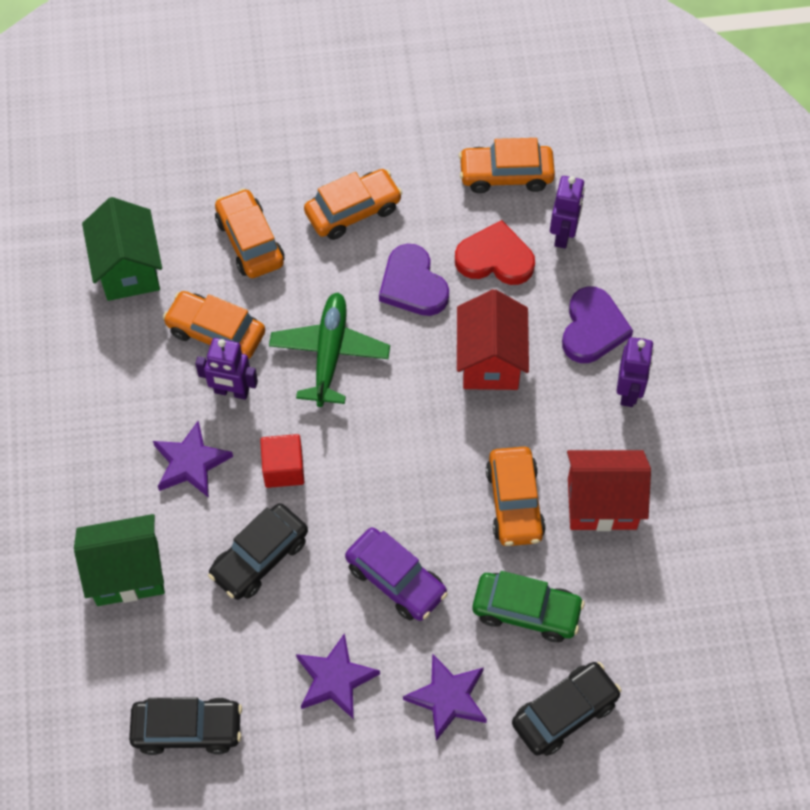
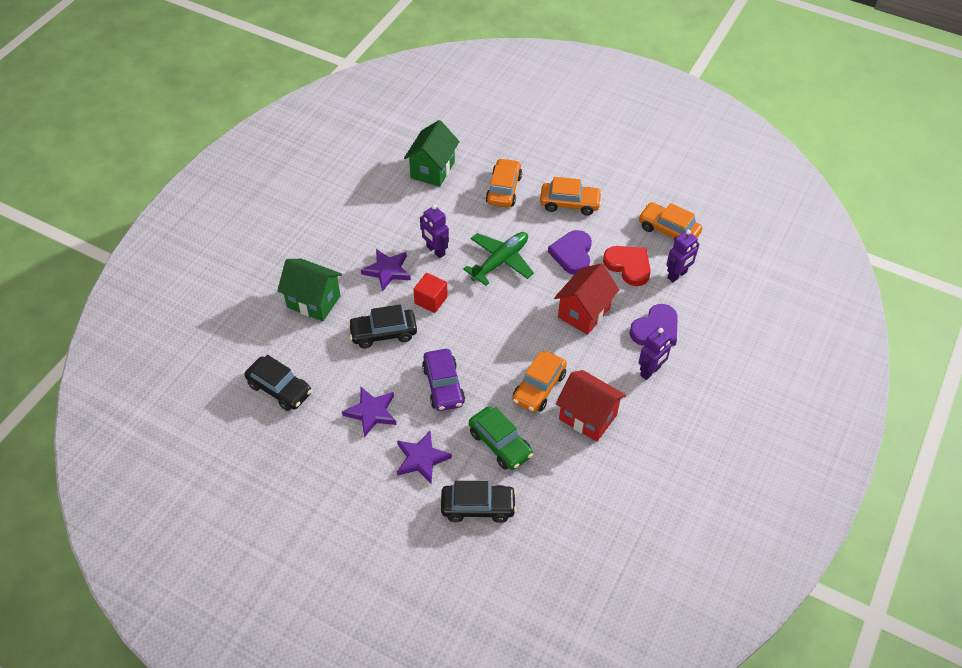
camera: 35 degrees right, 10 degrees down
orange car [163,291,265,359] -> none

